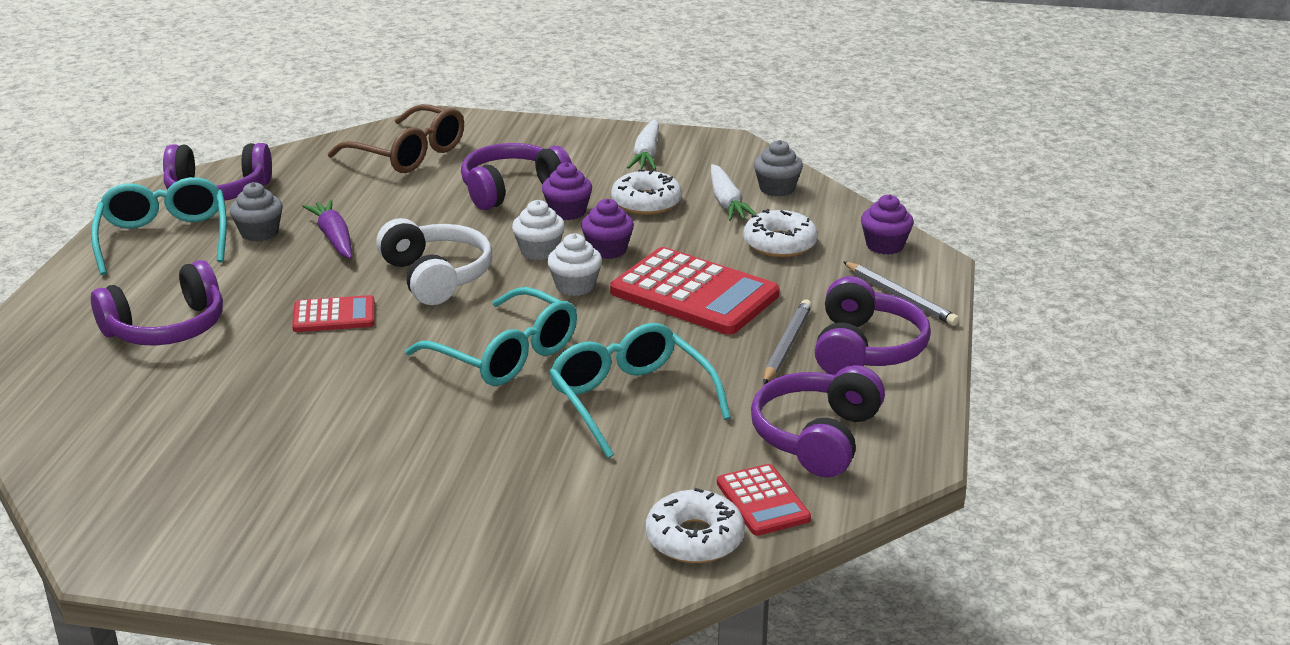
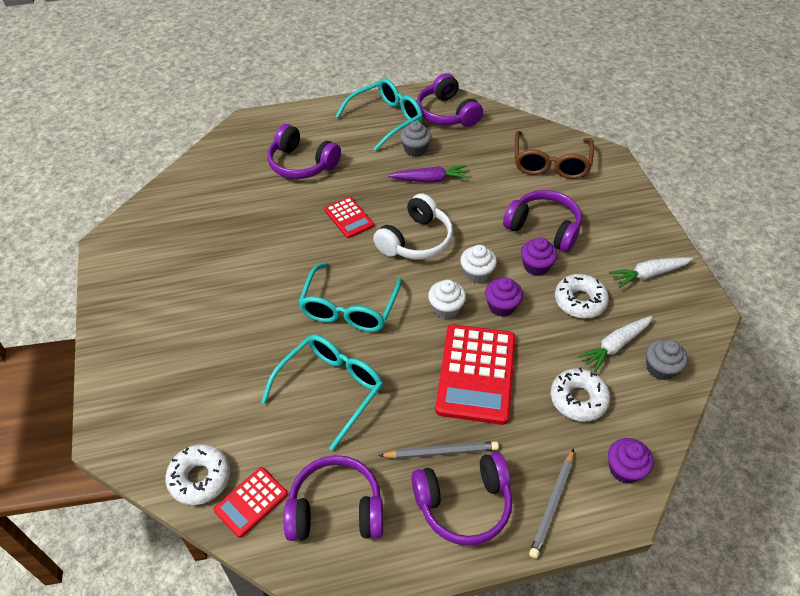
camera: 65 degrees right, 20 degrees up
purple carrot [302,200,352,259] -> purple carrot turned 45 degrees clockwise [388,165,469,182]

